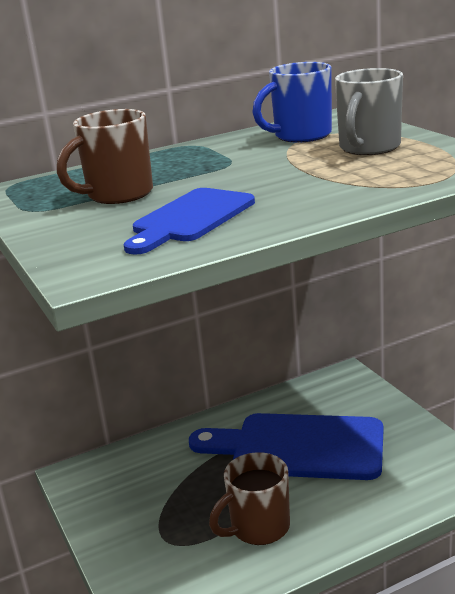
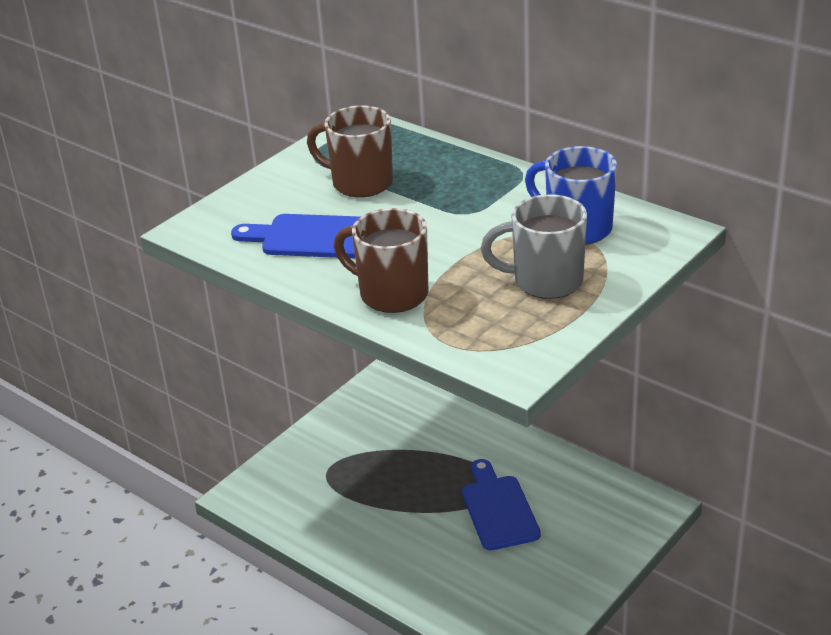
camera: 65 degrees right, 10 degrees up
blue cutting board [189,413,383,480] -> blue cutting board [462,459,541,550], size x0.59
brown mug [209,452,290,545] -> brown mug moved to [334,208,429,313]

